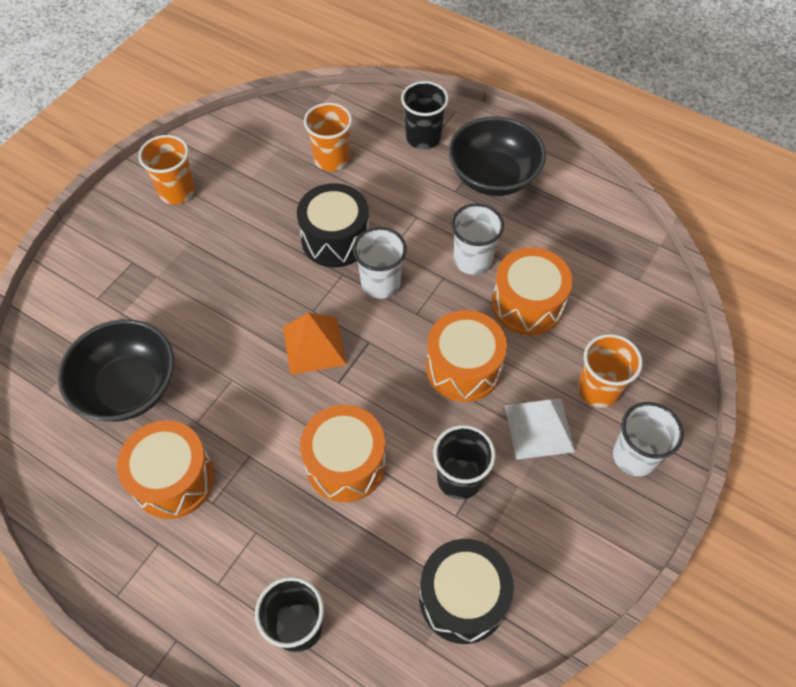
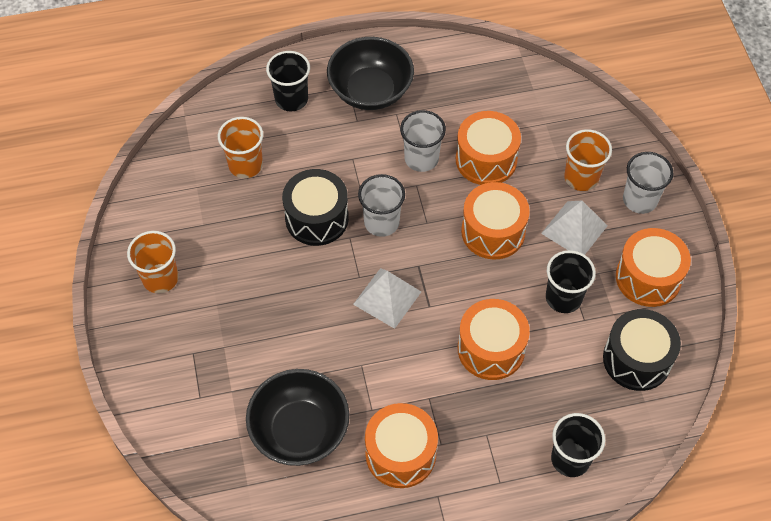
camera: 45 degrees left, 0 degrees up
orange pyramid [283,313,347,375] -> white pyramid [353,268,421,329]
none -> orange drum [616,228,691,307]

